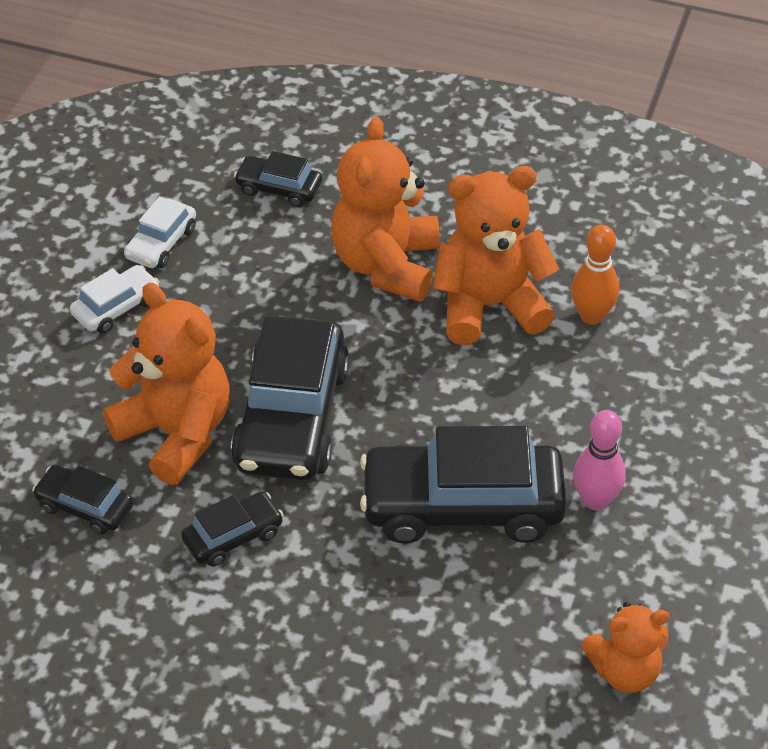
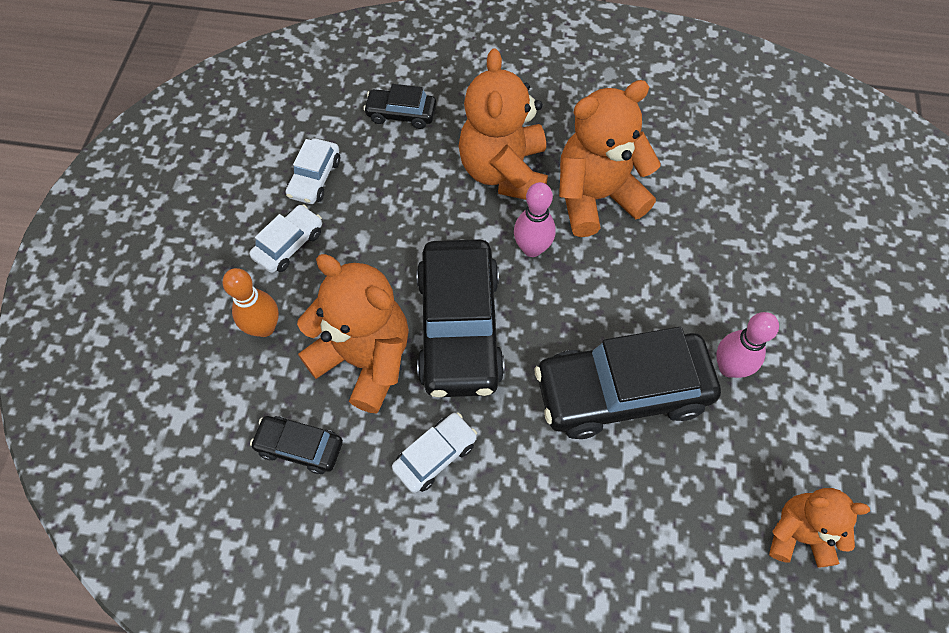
camera: 10 degrees left, 15 degrees up
black car [181,492,284,567] -> white car [392,413,477,493]
orange bowling pin [571,224,619,325] -> orange bowling pin moved to [222,268,279,337]
orange teddy bear [581,602,670,693] -> orange teddy bear turned 150 degrees counterclockwise [769,488,870,568]
none -> pink bowling pin [514,182,556,257]

